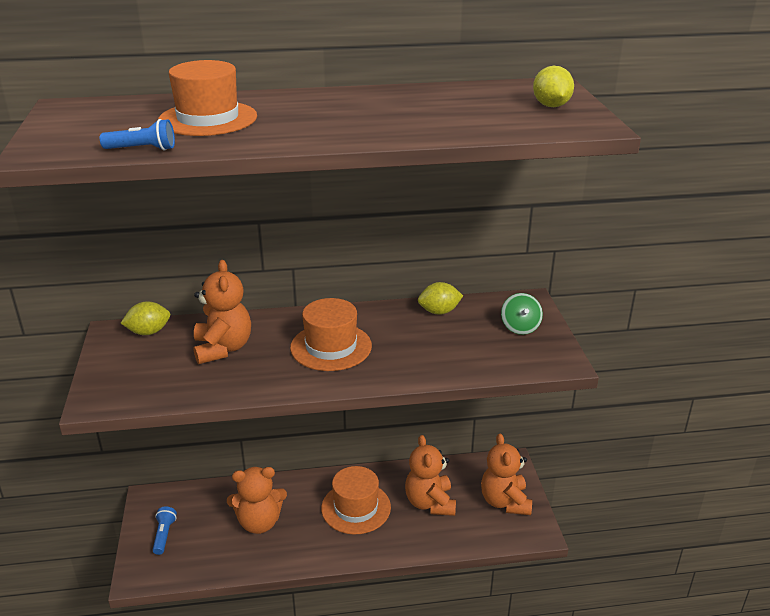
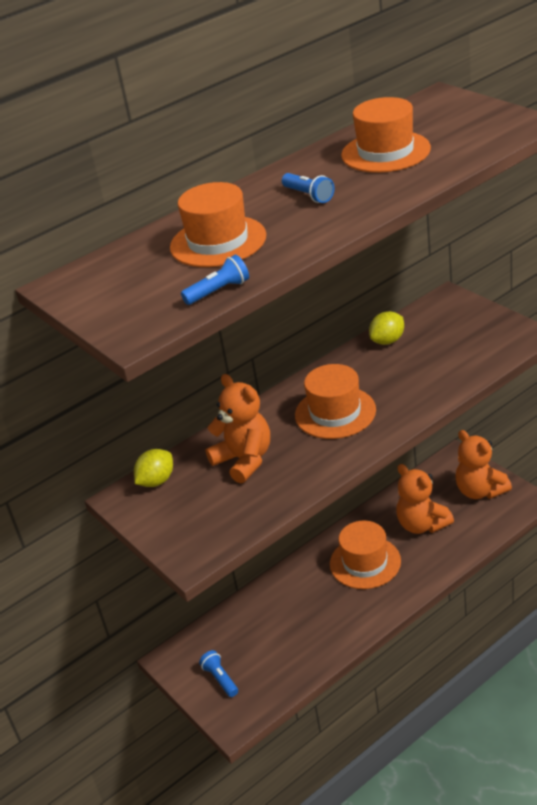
camera: 25 degrees left, 5 degrees up
orange teddy bear [227,467,287,534] -> none
green spinning top [501,293,543,335] -> none
yellow lemon [533,66,574,107] -> none
none -> blue flashlight [282,173,334,203]
none -> orange hat [341,97,431,173]

